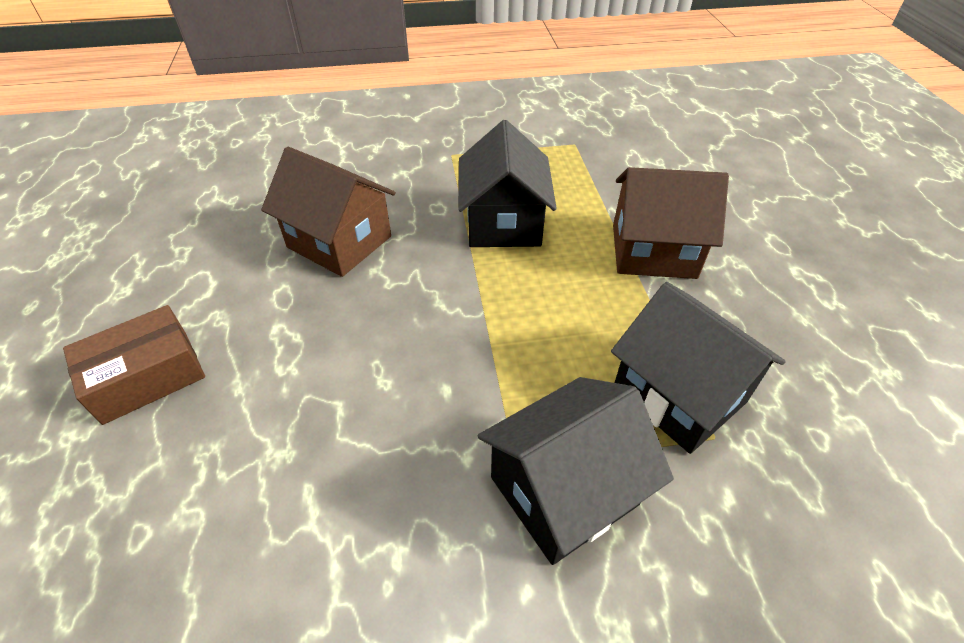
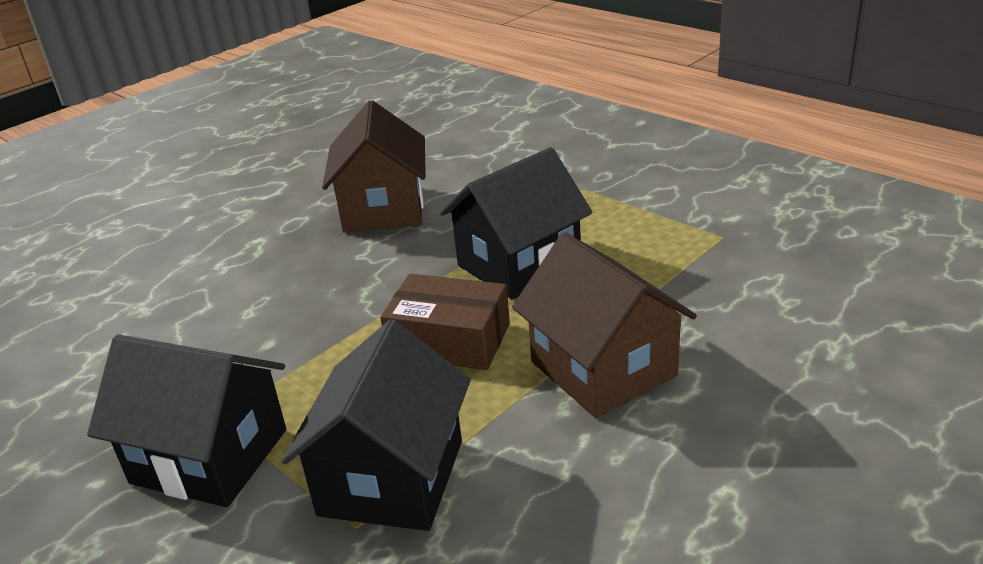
camera: 55 degrees right, 15 degrees down
brown box [63,305,205,425] -> brown box moved to [380,274,510,370]

